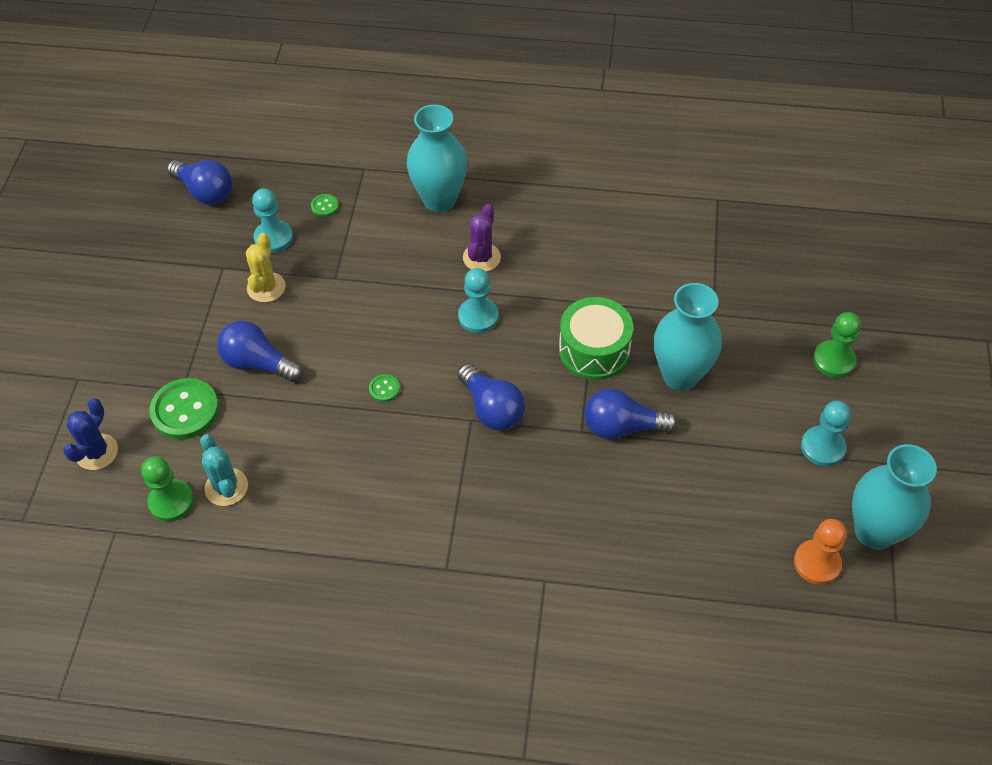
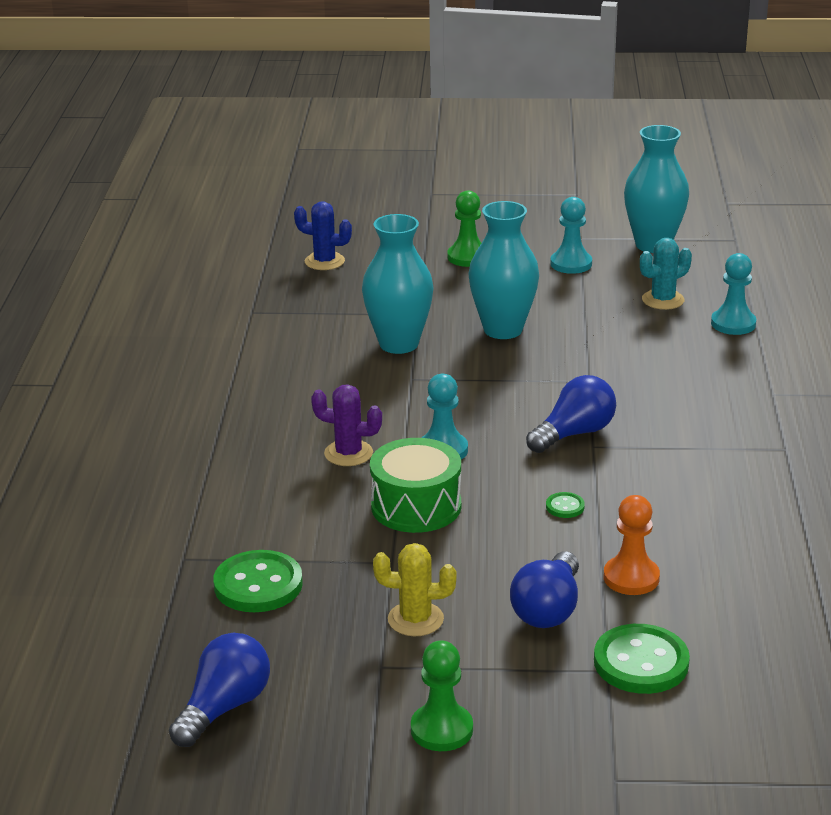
camera: 95 degrees left, 25 degrees down
blue cactus [63,398,118,470] -> blue cactus moved to [294,201,352,270]
green pawn [141,456,194,522] -> green pawn moved to [411,640,473,751]
turquoise cactus [200,434,248,506] -> turquoise cactus moved to [640,238,692,310]
turquoise pawn [252,188,293,253] -> turquoise pawn moved to [711,253,756,335]
green button [311,194,339,217] -> green button [213,550,303,612], size x2.16
turquoise vase [407,104,467,212] -> turquoise vase moved to [362,214,434,354]
green drum [559,297,633,380] -> green drum moved to [370,438,461,533]
blue light bulb [584,388,678,439] -> none
orange pawn [794,519,847,585] -> orange pawn moved to [604,495,660,595]

